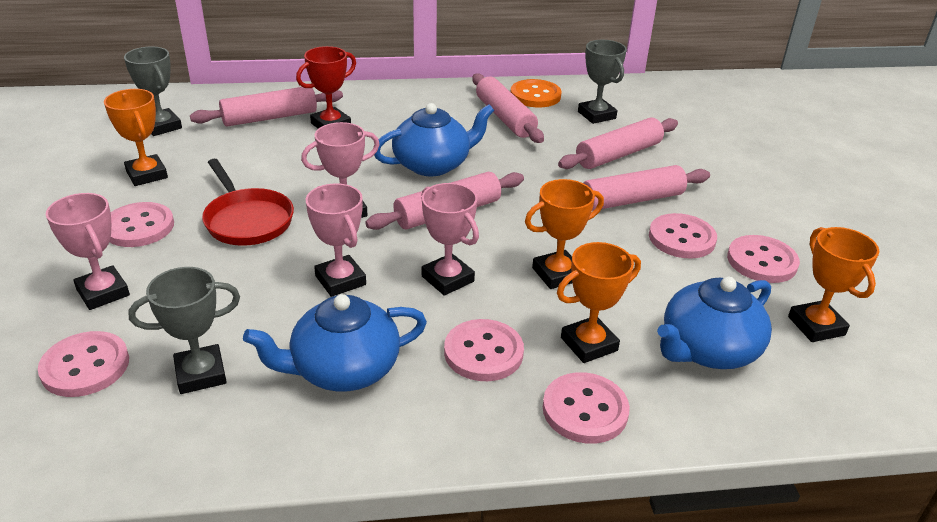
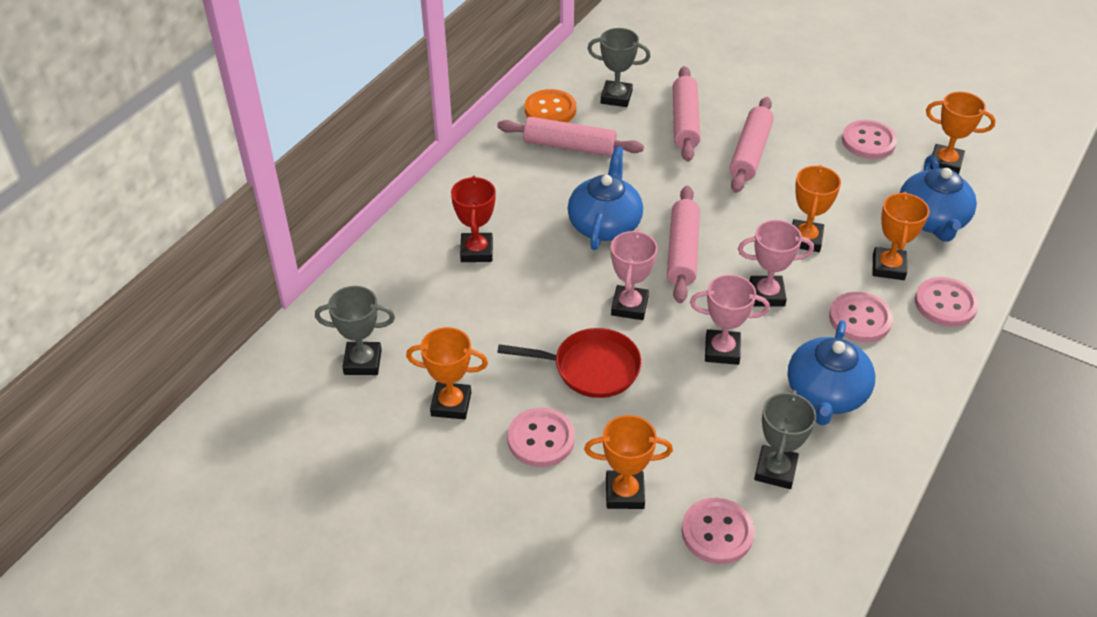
camera: 50 degrees left, 10 degrees up
pink trophy [46,193,130,310] -> orange trophy [584,415,673,509]
pink rolling pin [190,87,343,127] -> none
pink button [649,213,717,259] -> none

